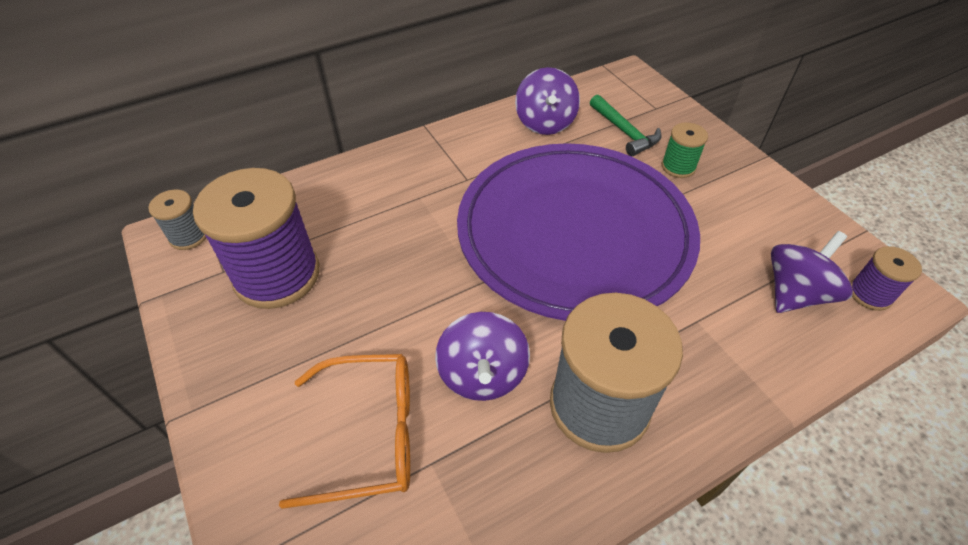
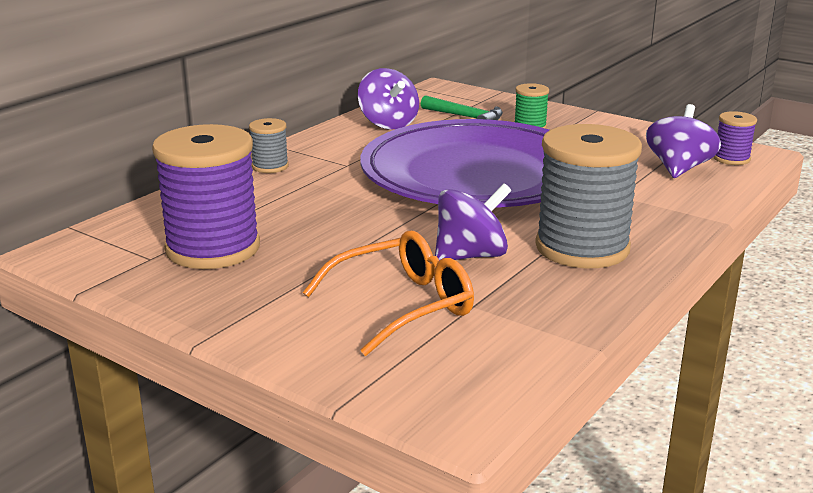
camera: 25 degrees left, 25 degrees down
grey spool [148,190,206,250] -> grey spool moved to [249,118,289,173]
purple spinning top [435,312,530,401] -> purple spinning top turned 90 degrees counterclockwise [435,183,512,261]

